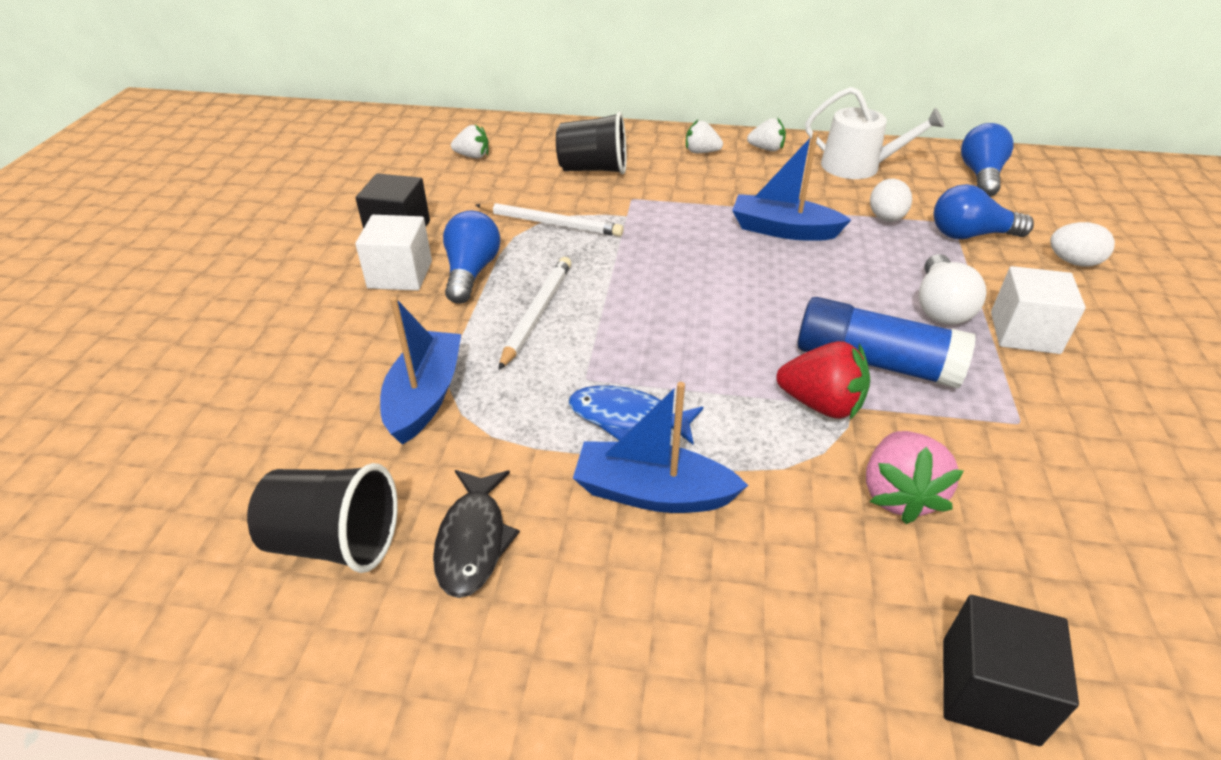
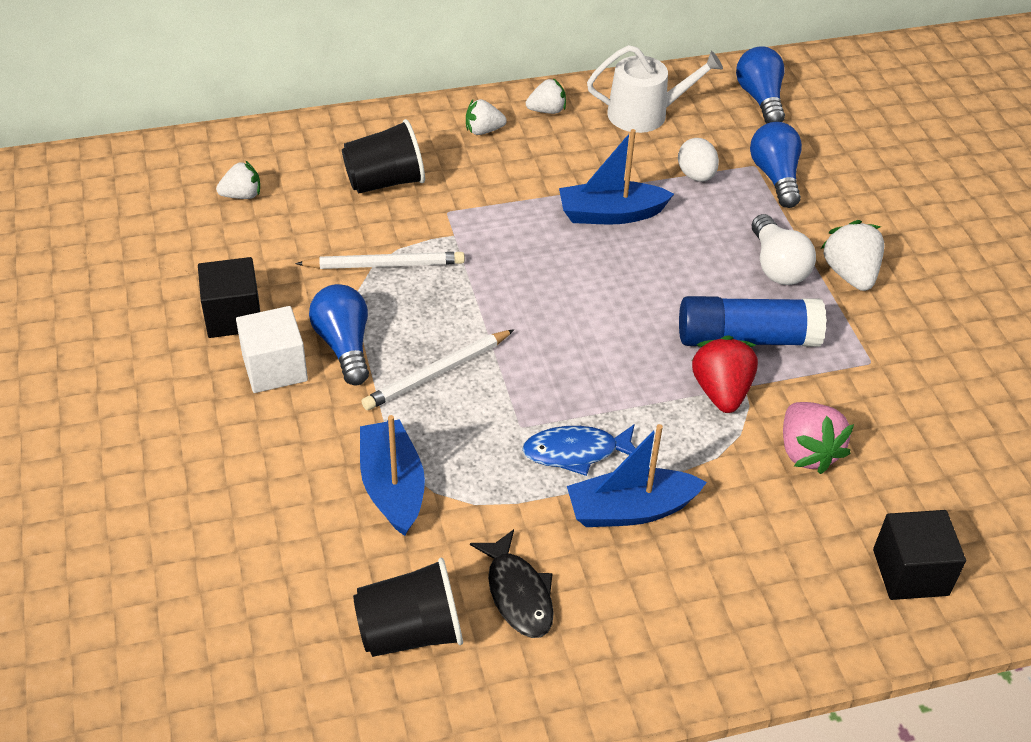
camera: 25 degrees left, 5 degrees up
white pencil [498,257,571,370] -> white pencil turned 120 degrees counterclockwise [361,329,514,410]
red strawberry [776,341,870,419] -> red strawberry turned 90 degrees counterclockwise [692,335,758,413]
blue light bulb [934,184,1034,239] -> blue light bulb turned 105 degrees clockwise [750,122,802,208]
white cube [991,266,1086,354] -> white strawberry [821,220,884,291]
white egg [1050,222,1115,267] -> none

